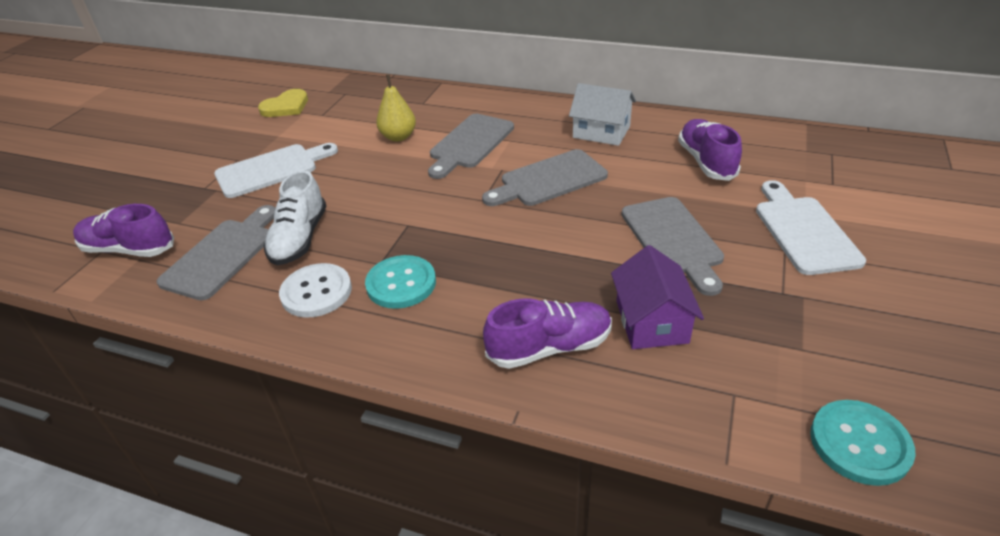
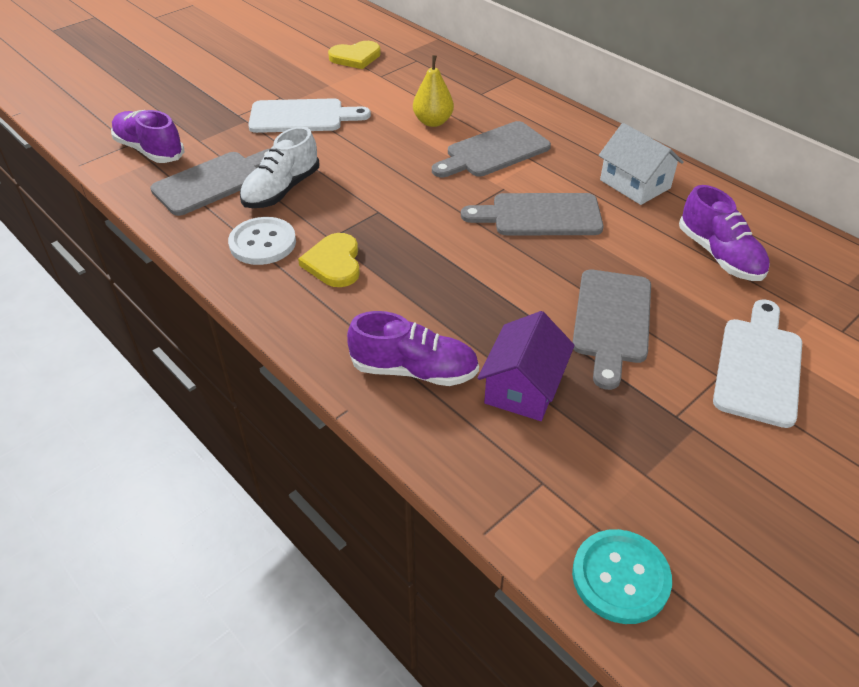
camera: 25 degrees right, 5 degrees up
turquoise button [365,255,436,309] -> yellow heart [298,233,360,287]
purple shoe [678,119,742,181] -> purple shoe turned 135 degrees clockwise [679,185,770,281]

